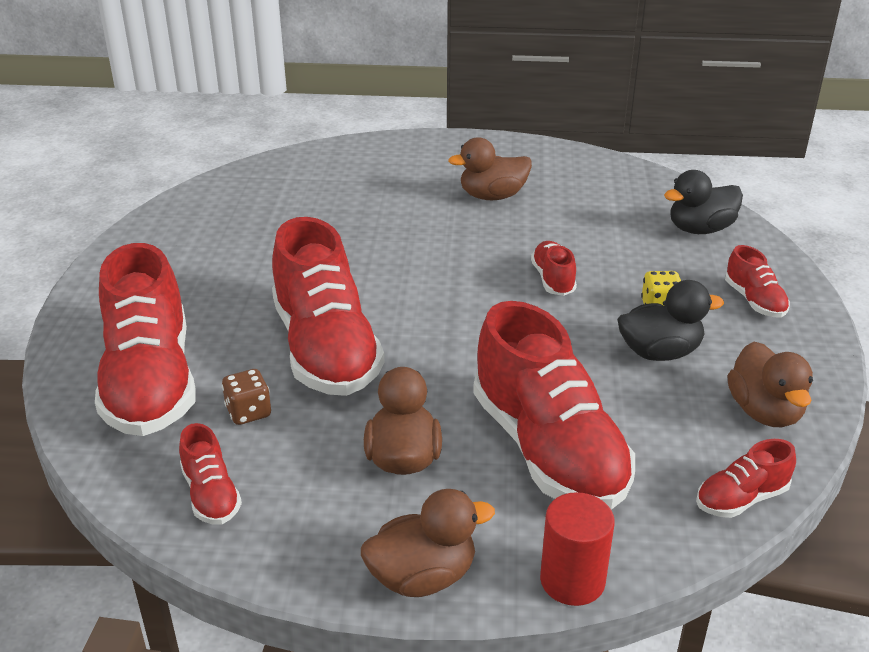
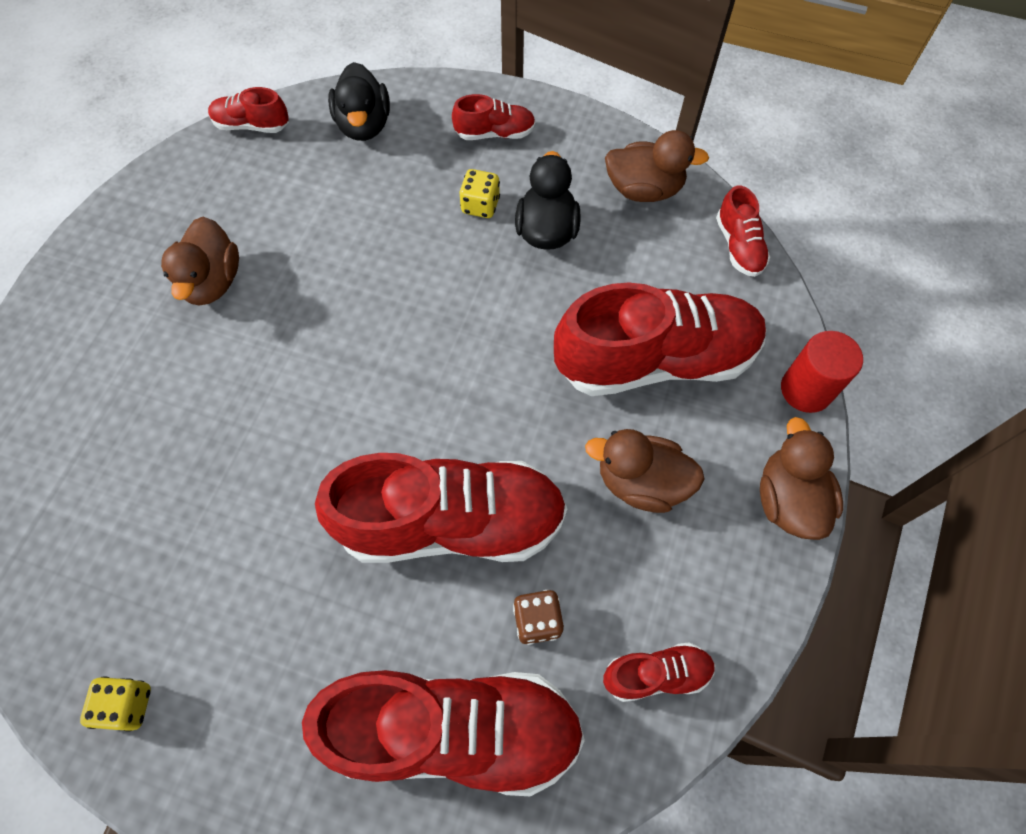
camera: 75 degrees left, 30 degrees up
red shoe [531,241,577,296] -> red shoe moved to [208,87,289,133]
none -> yellow dice [80,677,151,732]

